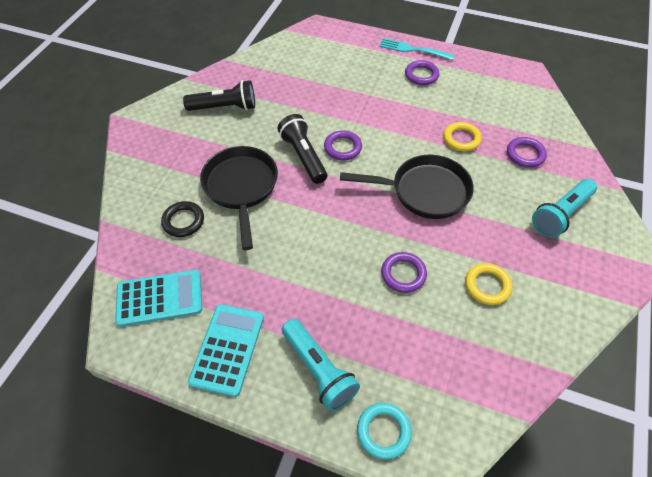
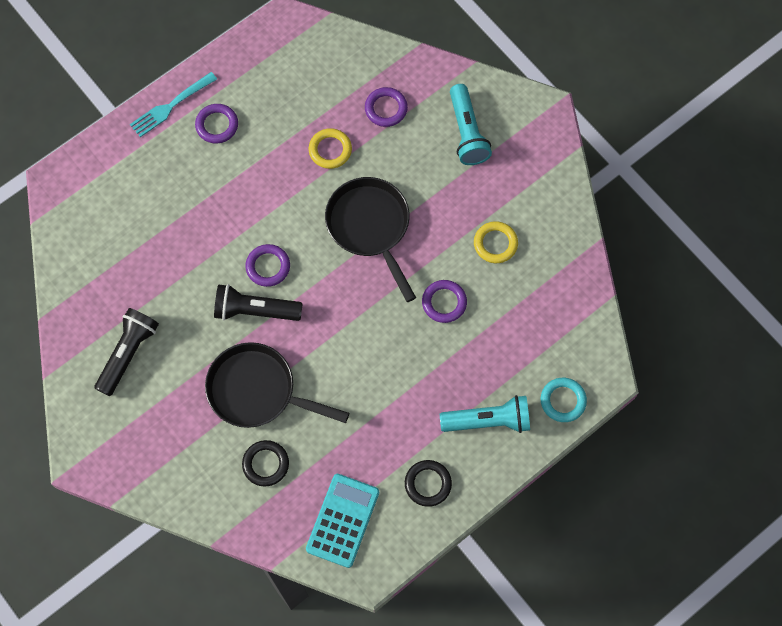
camera: 60 degrees left, 15 degrees up
turquoise calculator [188,304,264,397] -> black ring [405,460,452,507]
black pan [340,155,474,219] -> black pan turned 60 degrees counterclockwise [325,177,416,302]

